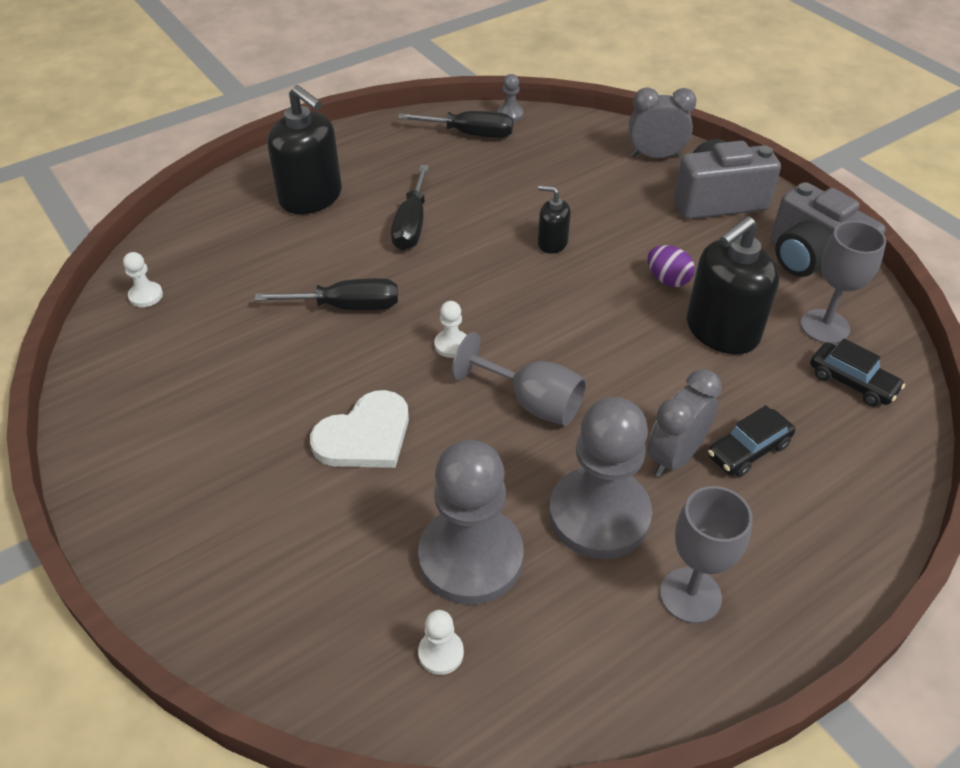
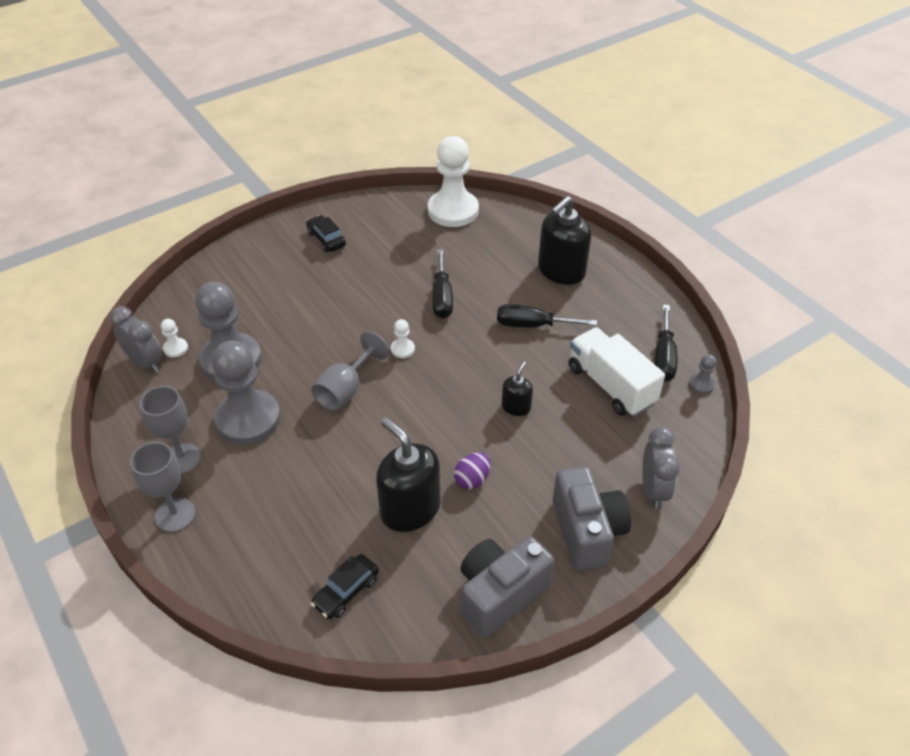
camera: 90 degrees right, 0 degrees up
white pawn [123,252,163,307] -> white pawn [428,136,479,227], size x2.48
white heart [310,390,409,468] -> none
grey clock [647,369,722,477] -> grey clock moved to [110,306,162,373]
black car [708,405,795,477] -> black car moved to [306,215,346,252]
grey goblet [801,221,886,344] -> grey goblet moved to [130,442,195,532]
none -> white truck [568,327,665,416]

